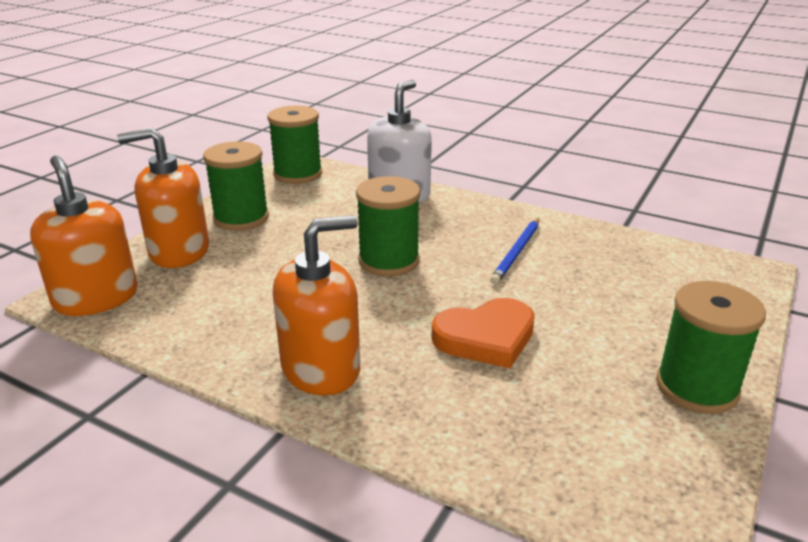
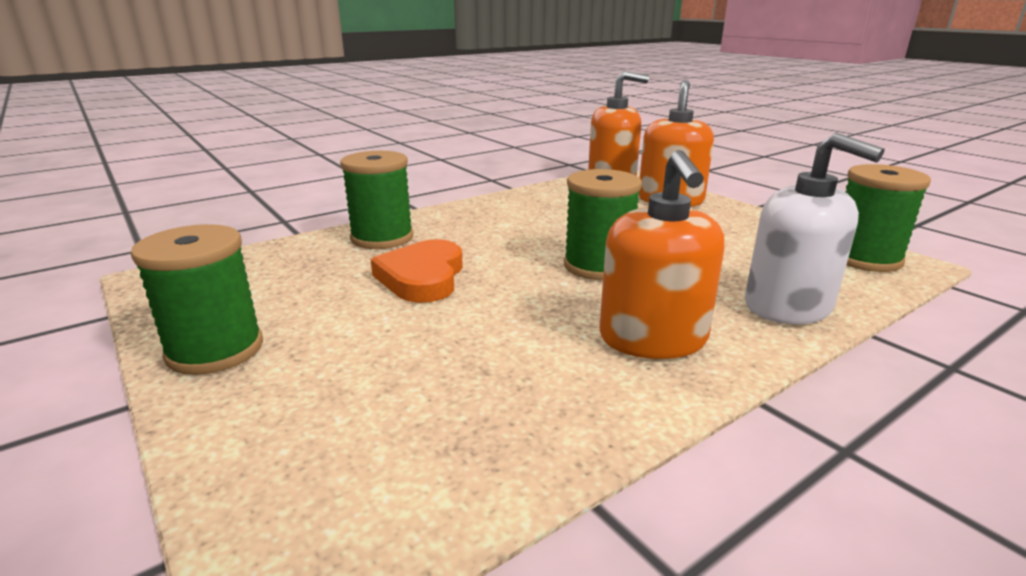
camera: 115 degrees right, 5 degrees down
green spool [203,141,269,231] -> green spool moved to [340,151,413,249]
orange soap dispenser [273,215,360,396] -> orange soap dispenser moved to [599,150,725,359]
blue pencil [490,218,539,284] -> none

